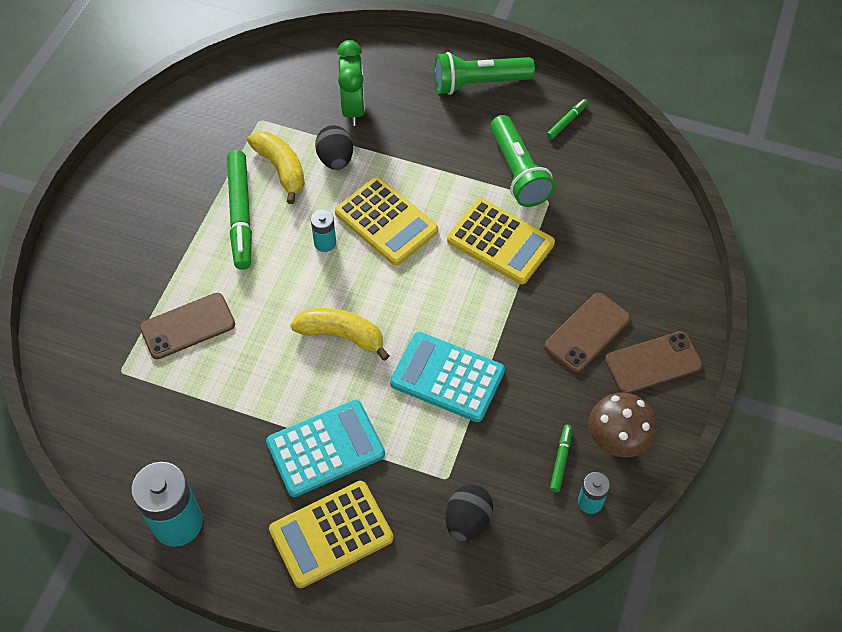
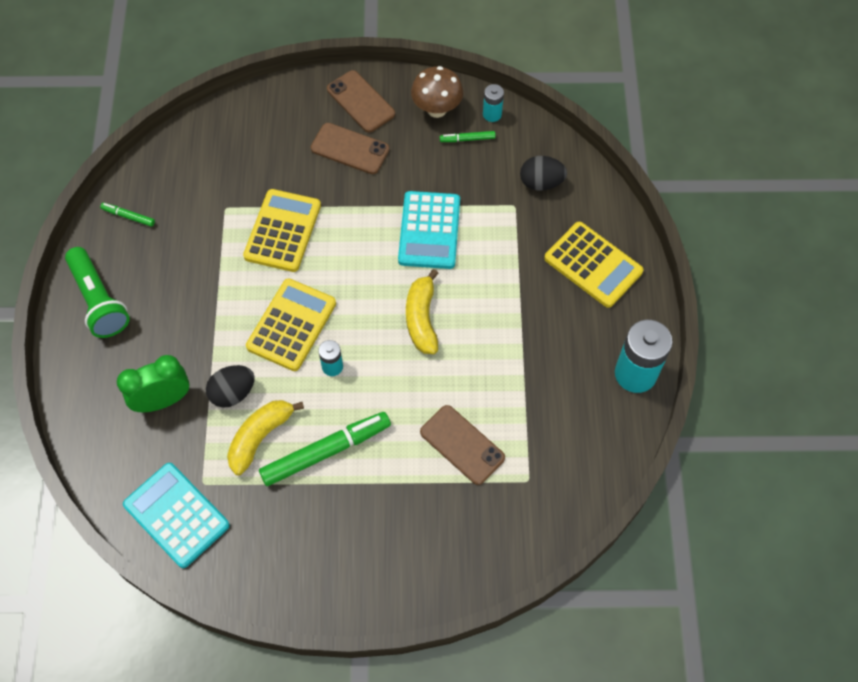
camera: 110 degrees left, 5 degrees up
turquoise calculator [266,400,385,497] -> turquoise calculator moved to [123,463,230,568]
green flashlight [490,115,555,207] -> none

